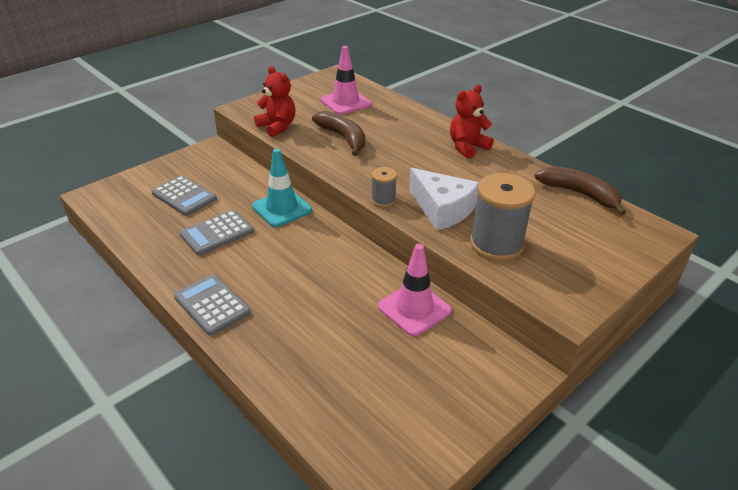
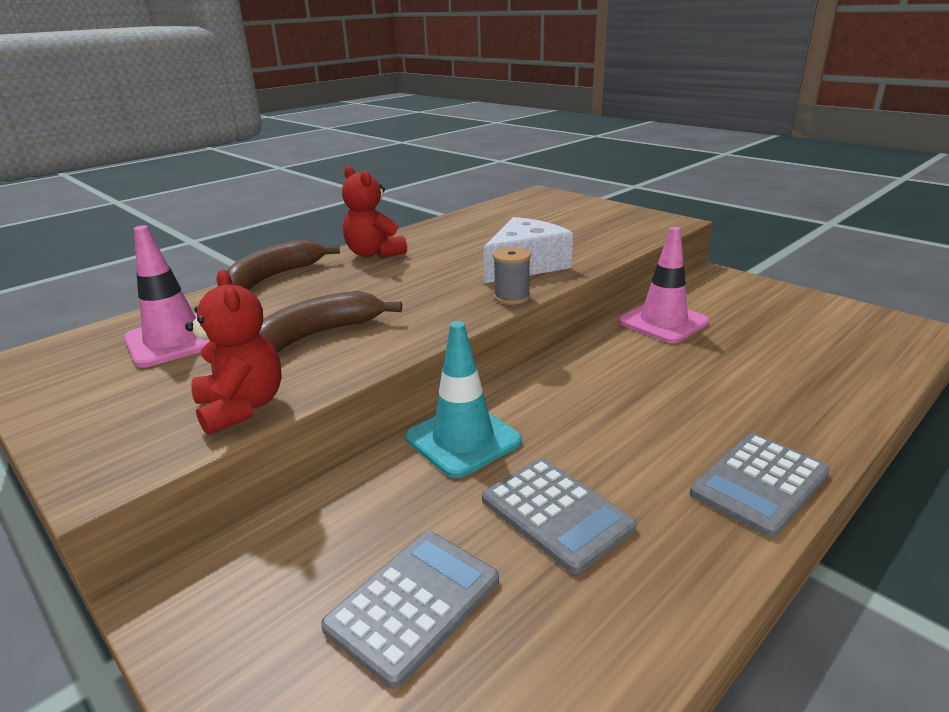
camera: 90 degrees left, 10 degrees down
red teddy bear [254,66,296,137] -> red teddy bear turned 105 degrees clockwise [185,270,282,435]
grey spool [470,173,535,261] -> none
brown banana [534,166,626,215] -> brown banana moved to [226,239,340,290]

